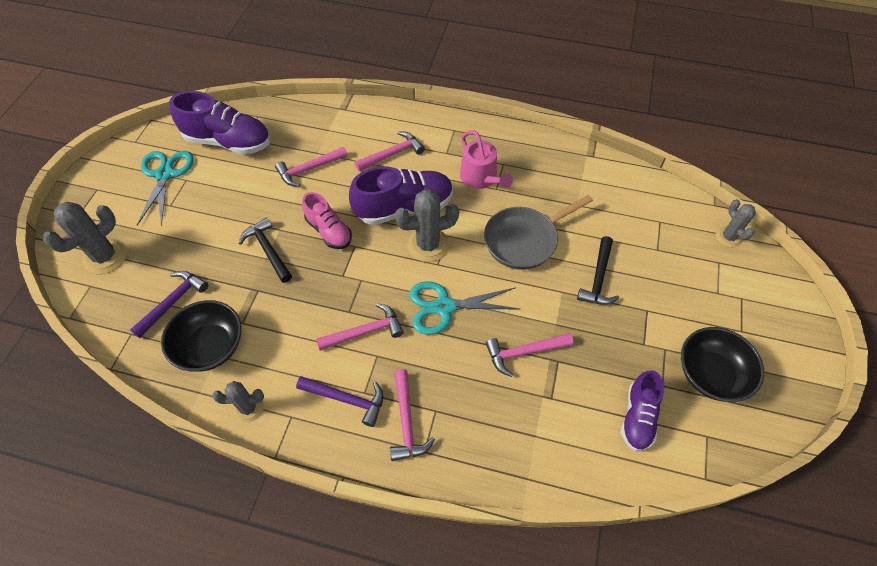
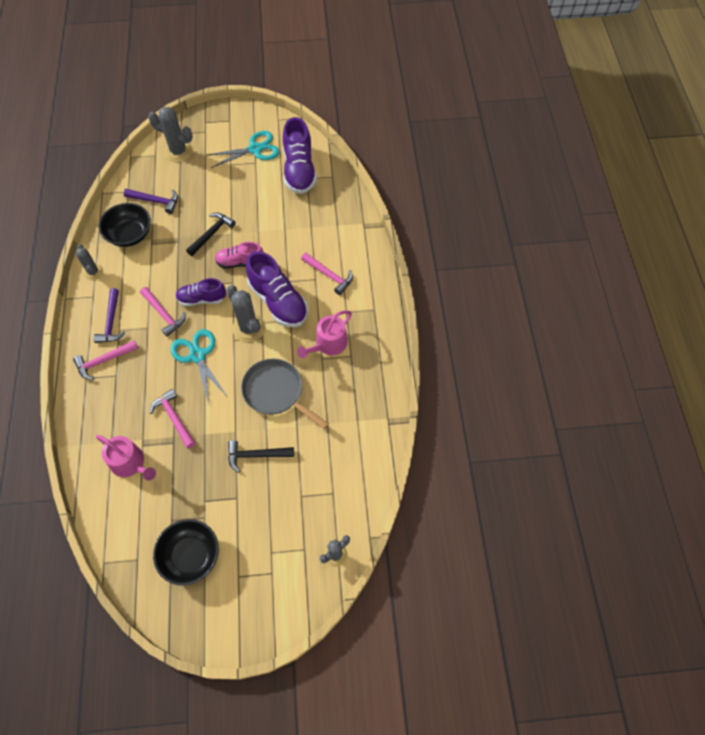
camera: 70 degrees right, 5 degrees up
pink hammer [275,147,348,187] -> none
pink shoe [302,192,352,249] -> pink shoe turned 60 degrees clockwise [215,242,263,269]
purple shoe [621,370,664,451] -> purple shoe moved to [175,278,226,306]
none -> pink watering can [96,435,156,481]

